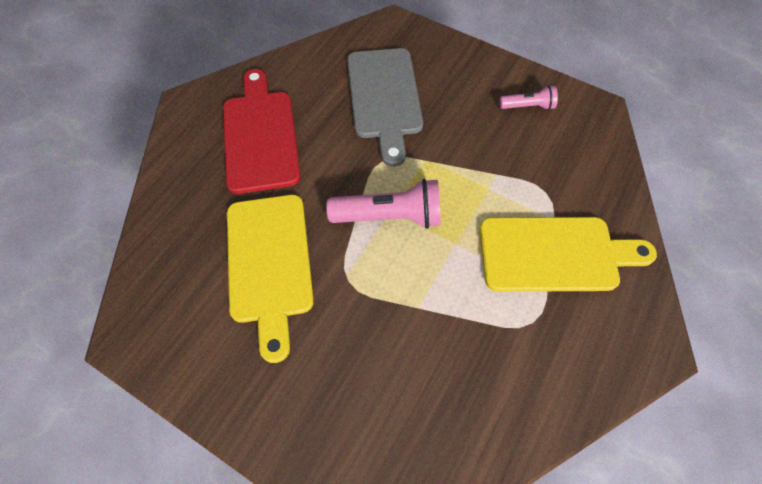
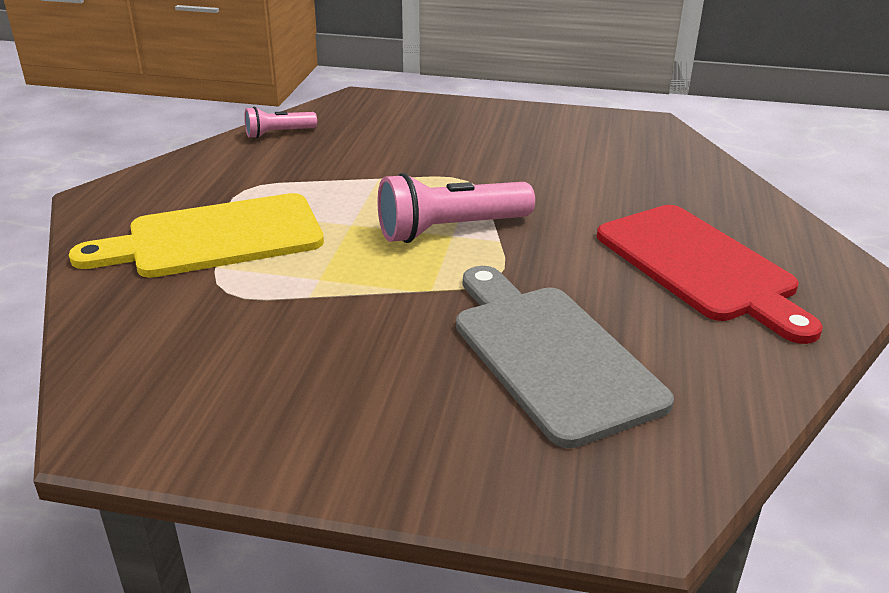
camera: 160 degrees right, 30 degrees down
yellow cutting board [227,195,314,363] -> none
pink flashlight [499,85,558,110] -> pink flashlight moved to [244,107,317,138]

